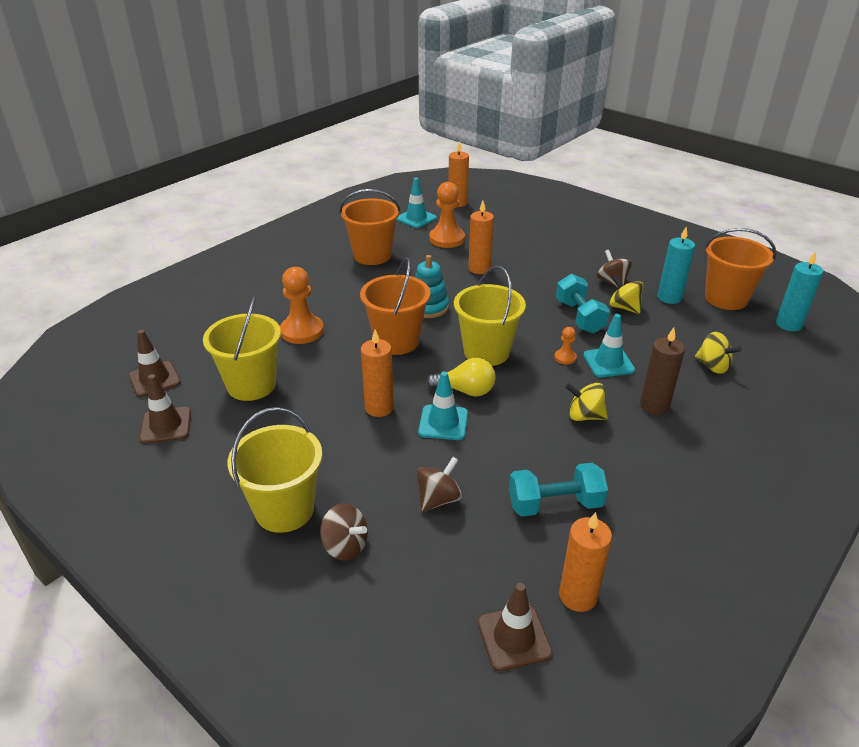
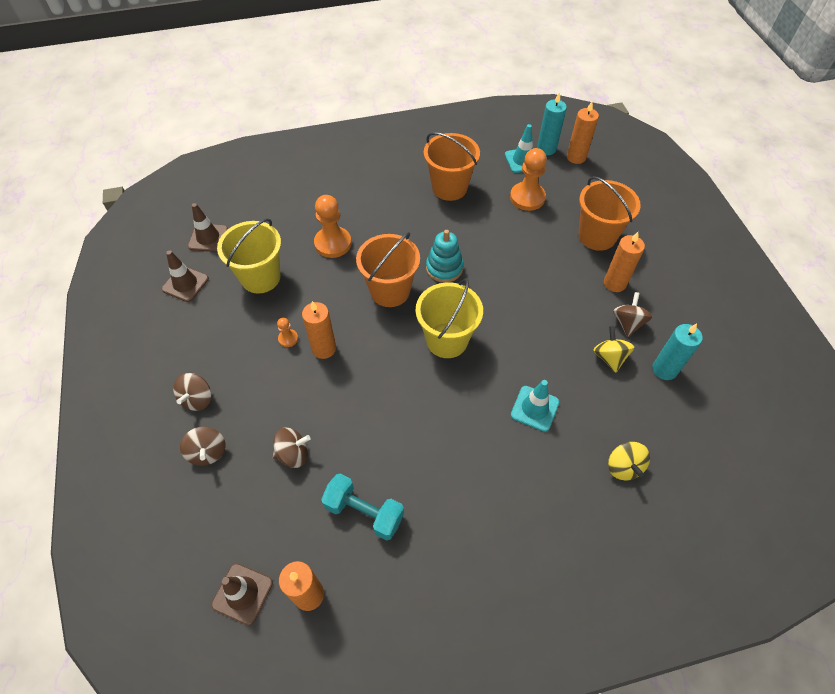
camera: 35 degrees right, 20 degrees up
yellow bucket [227,407,322,533] -> brown spinning top [173,373,212,411]
turquoise traffic cone [418,371,468,440] -> none
yellow light bulb [426,358,496,397] -> none
orange candle [469,201,494,274] -> orange candle moved to [604,232,645,292]
orange pawn [555,327,577,365] -> orange pawn moved to [277,318,298,347]
turquoise dumbbell [556,274,610,334] -> none
yellow spinning top [565,383,608,421] -> none
brown candle [640,327,685,415] -> none
orange bucket [704,228,776,310] -> orange bucket moved to [578,176,641,251]
turquoise candle [776,251,823,331] -> turquoise candle moved to [537,92,567,155]

